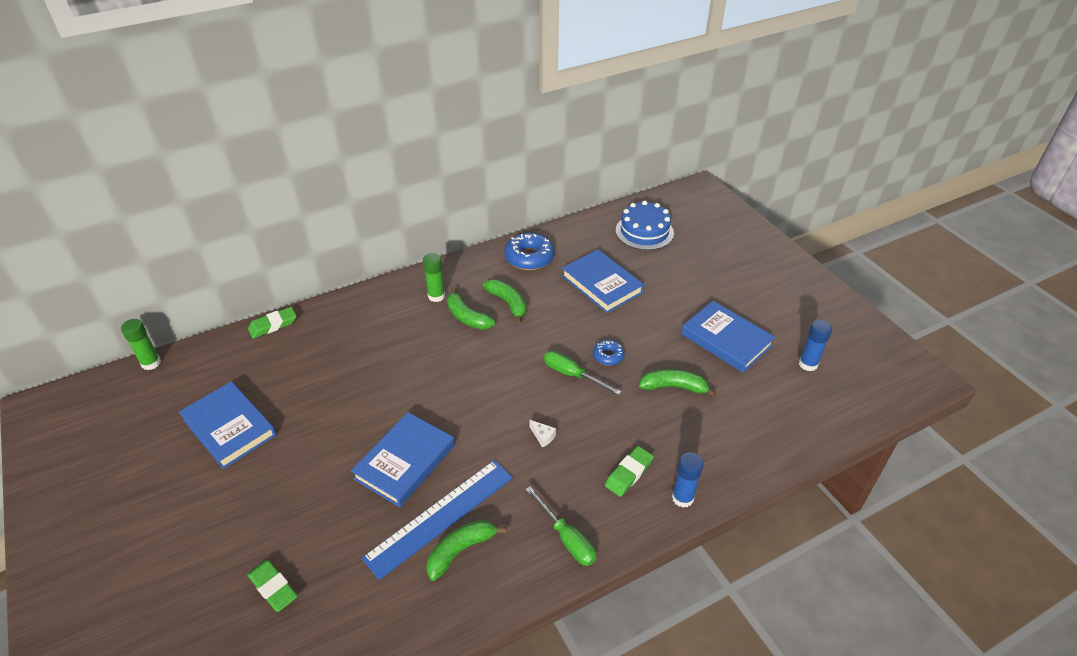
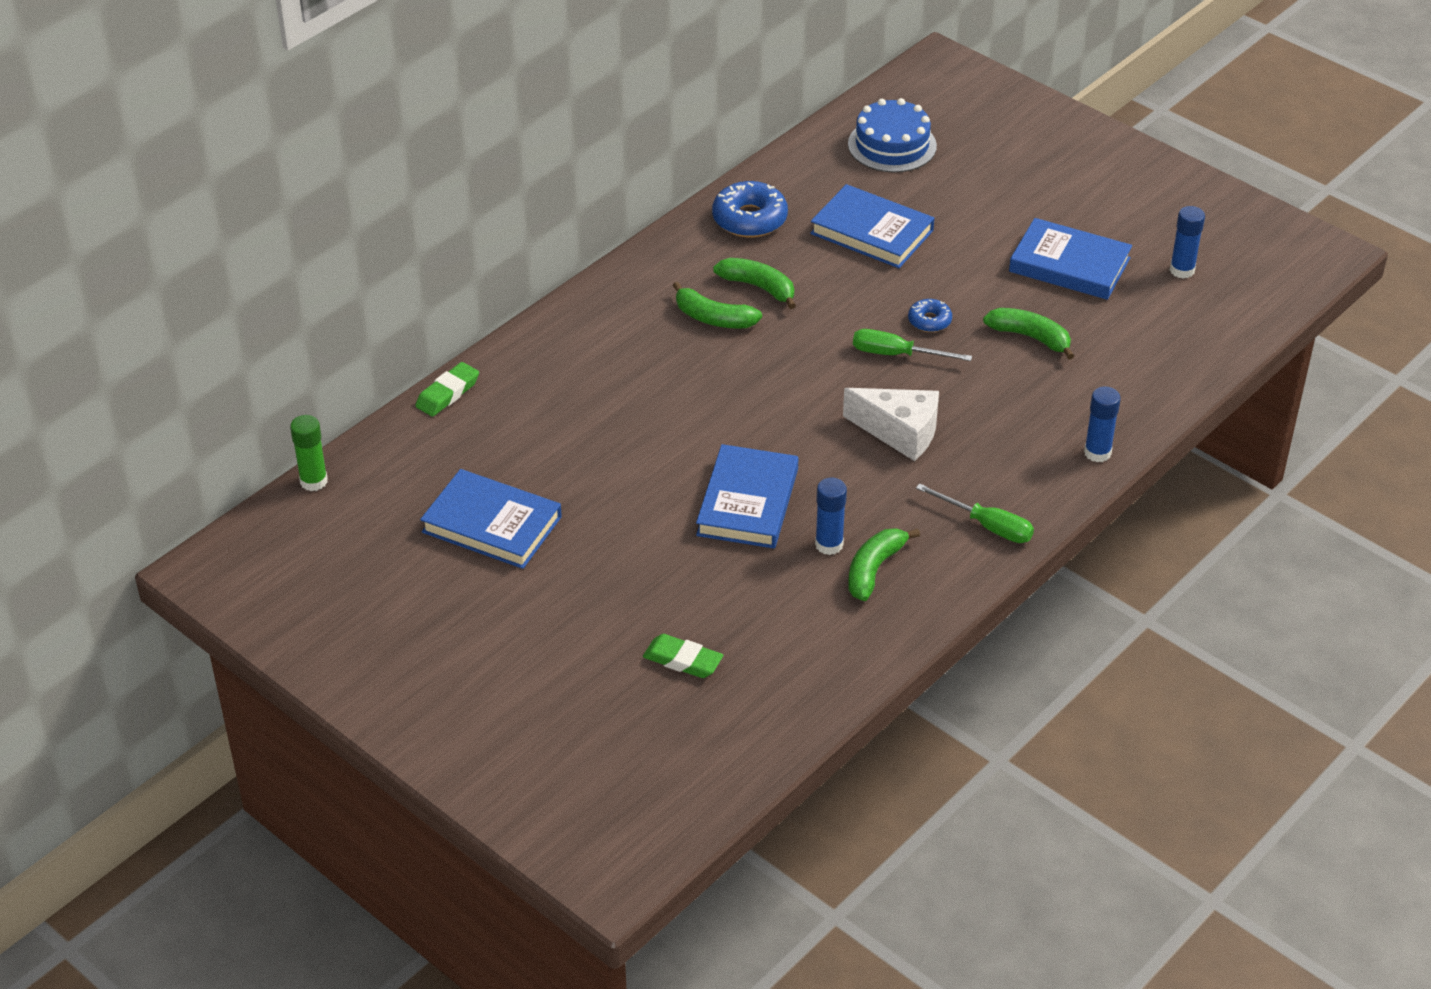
camera: 20 degrees left, 0 degrees up
blue ruler [361,460,513,580] -> blue glue stick [815,478,847,555]
green glue stick [423,253,445,302] -> none
white cheese [529,420,556,447] -> white cheese [843,388,939,461], size x2.47
green eraser [605,446,654,497] -> none
green banana [639,369,717,398] -> green banana turned 45 degrees clockwise [983,308,1074,360]

